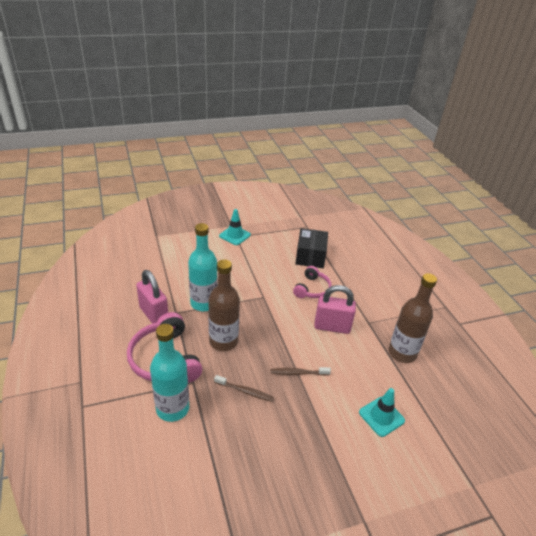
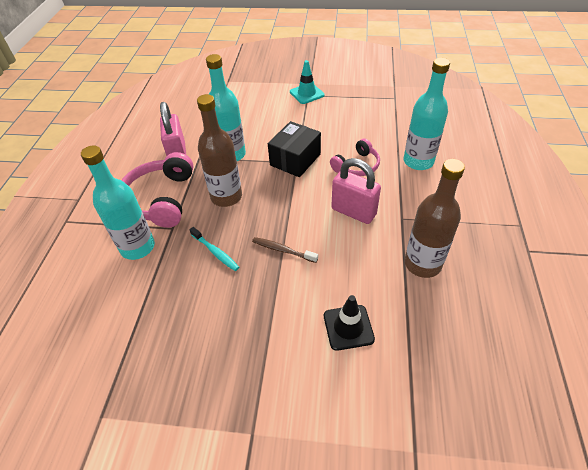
camera: 30 degrees right, 10 degrees up
brown toothbrush [214,375,274,402] -> turquoise toothbrush [189,227,239,271]
black box [295,228,328,268] -> black box moved to [268,121,321,177]
turquoise traffic cone [359,388,405,437] -> black traffic cone [324,295,375,351]
none -> turquoise bottle [404,58,450,170]

